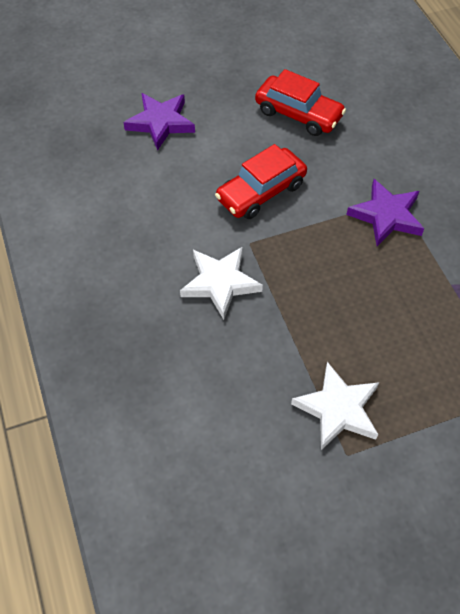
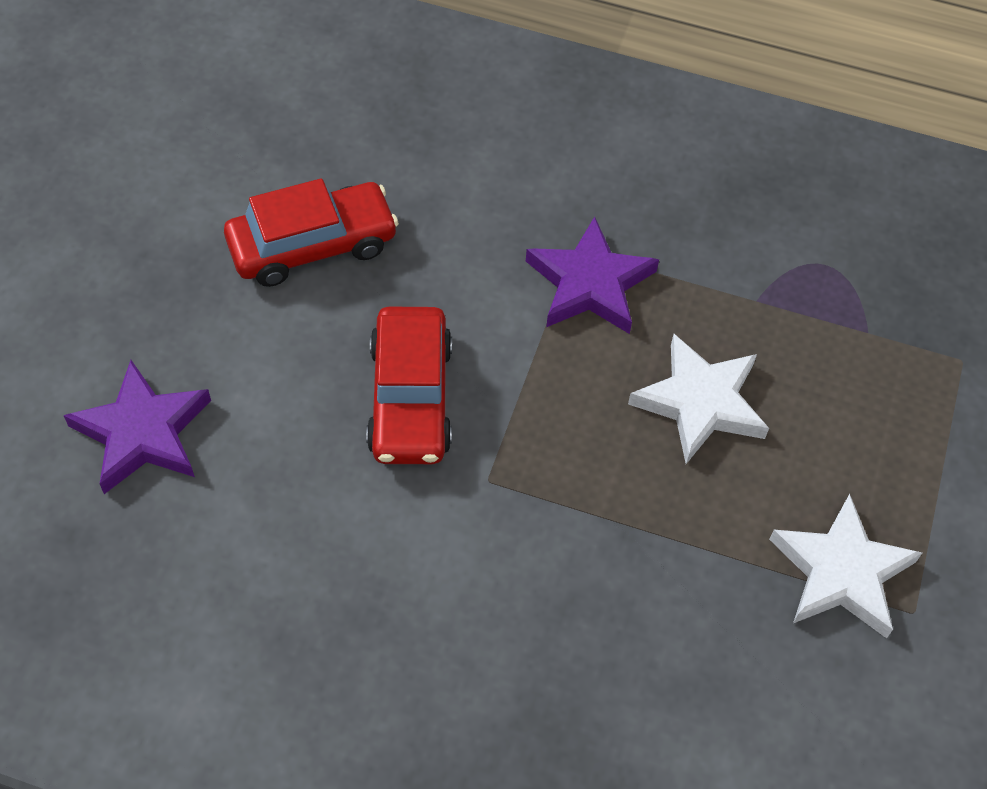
camera: 55 degrees left, 0 degrees up
white star [180,246,263,320] -> white star moved to [628,334,769,464]

